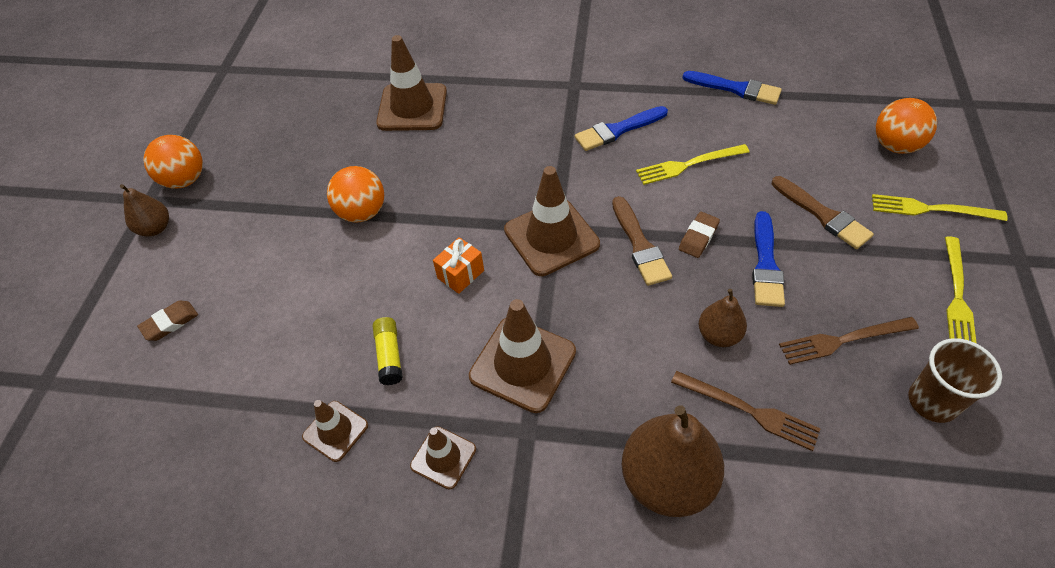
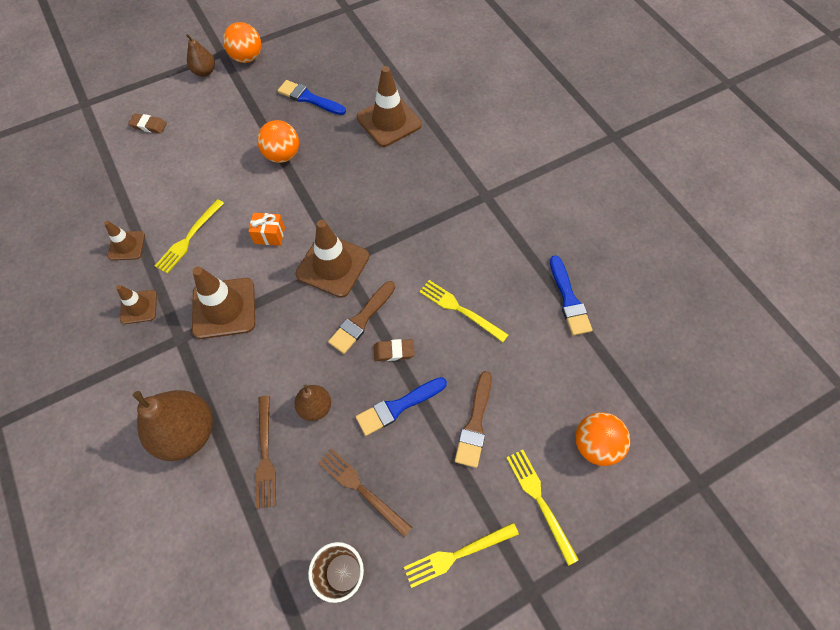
camera: 50 degrees right, 10 degrees up
yellow glue stick [373,317,403,385] -> yellow fork [155,199,224,274]
blue brush [575,106,668,151] -> blue brush moved to [277,80,346,115]

